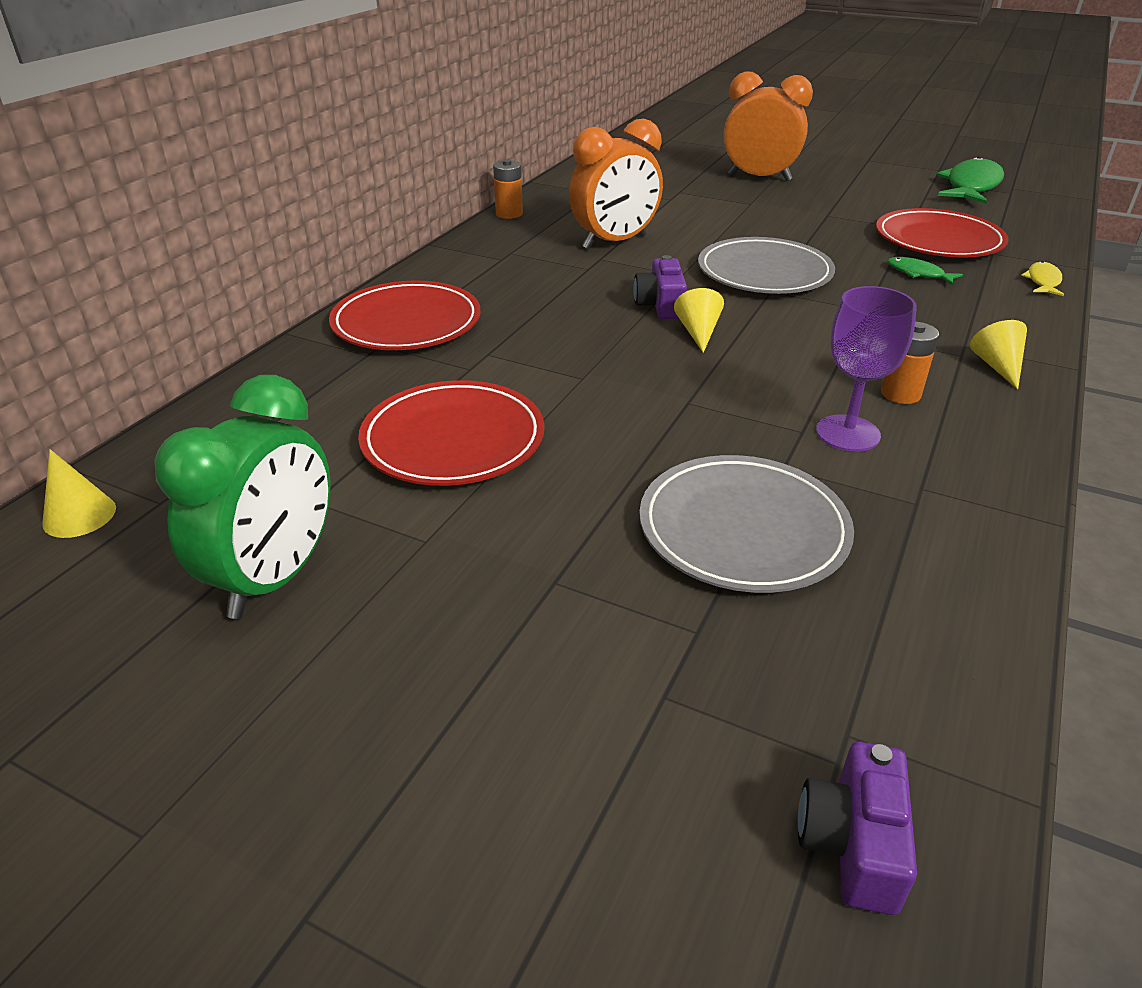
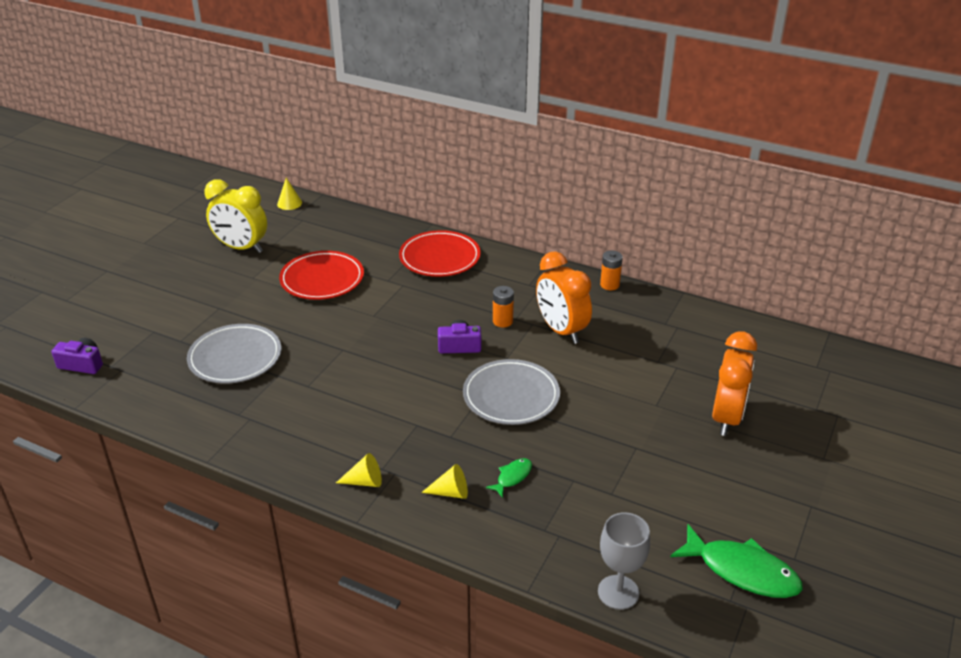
camera: 90 degrees right, 0 degrees up
green clock [154,375,330,619] -> yellow clock [204,179,267,253]
yellow cone [674,288,724,353] -> yellow cone moved to [421,464,468,499]
purple goblet [816,286,917,452] -> none
red plate [876,208,1009,257] -> none
orange battery [881,322,939,404] -> orange battery moved to [493,286,514,328]
yellow fish [1021,261,1064,296] -> none
none -> grey goblet [598,513,650,610]

